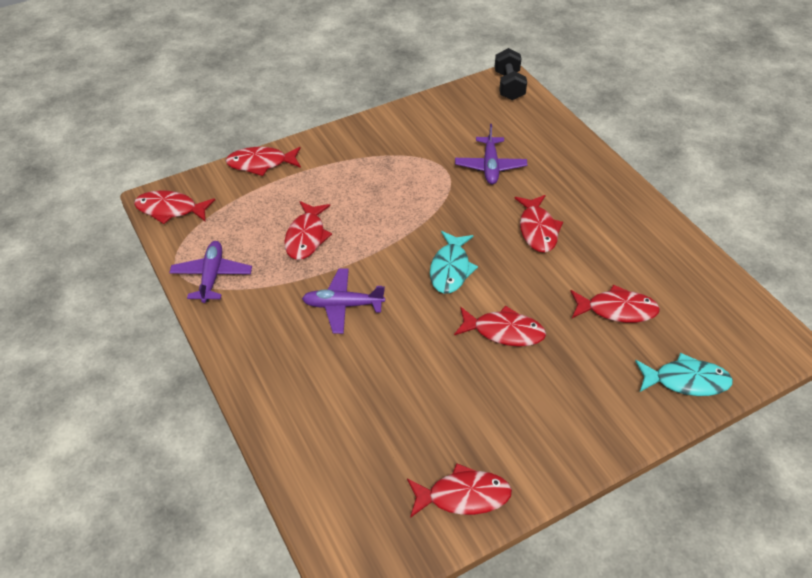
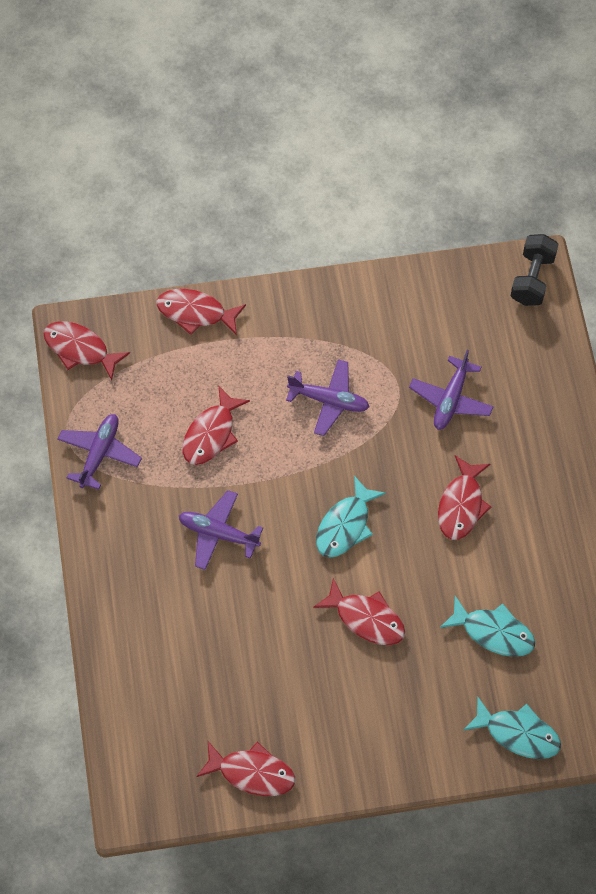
camera: 20 degrees right, 15 degrees up
red fish [570,285,660,323] -> turquoise fish [440,596,535,657]
none -> purple plane [286,359,370,436]

